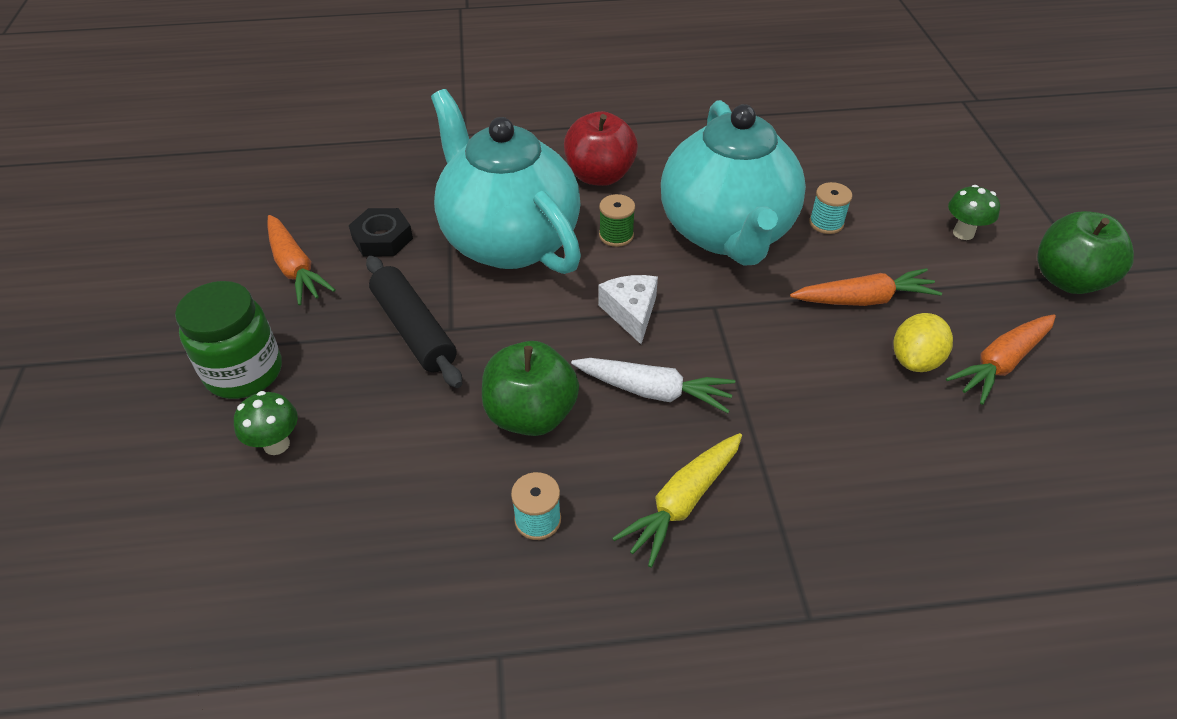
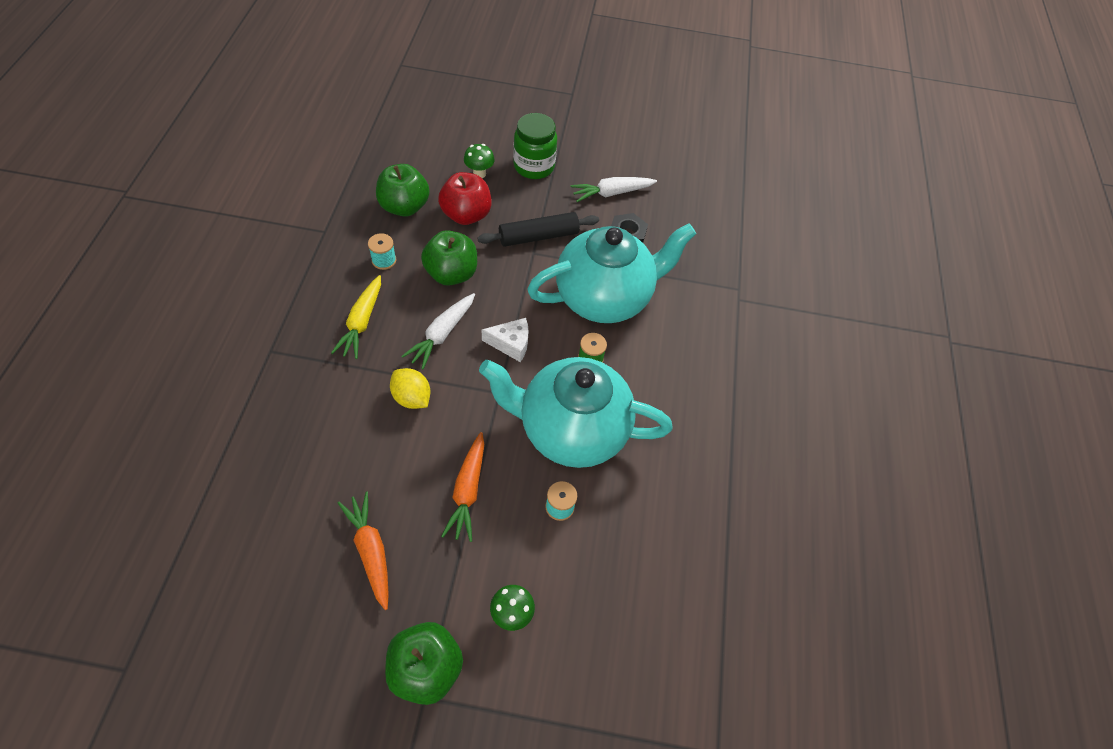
camera: 100 degrees right, 10 degrees up
orange carrot [267,215,336,306] -> white carrot [570,177,657,202]
red apple [564,111,638,186] -> red apple moved to [438,172,492,225]
yellow carrot [612,433,742,568] -> yellow carrot turned 135 degrees counterclockwise [331,275,381,359]
yellow lemon [894,313,953,372] -> yellow lemon moved to [390,368,430,409]
none -> green apple [376,164,430,217]

